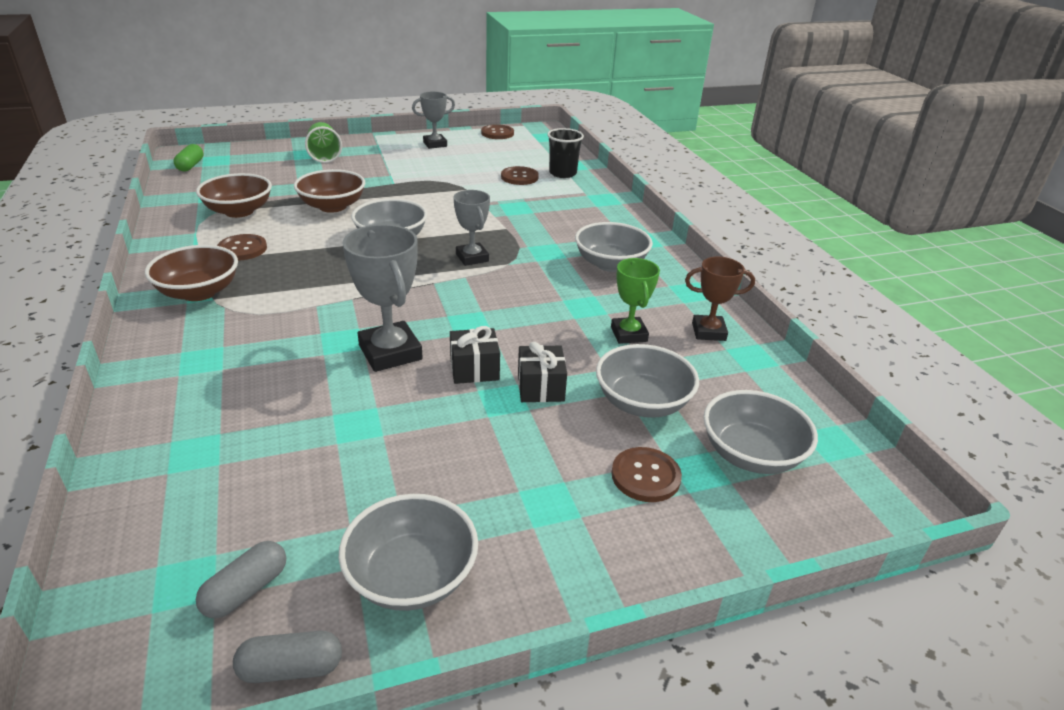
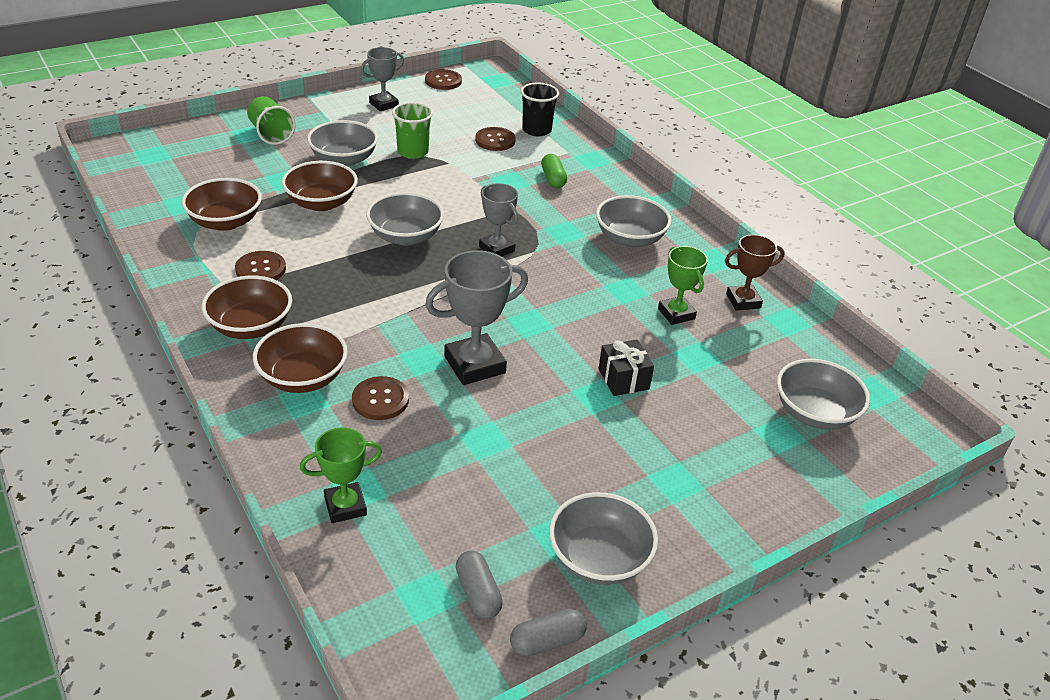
camera: 15 degrees left, 5 degrees up
green capsule [173,144,203,172] -> green capsule moved to [541,154,567,188]
grey capsule [196,541,286,618] -> grey capsule turned 45 degrees counterclockwise [456,550,503,619]
grey trophy [343,224,423,372] -> grey trophy turned 75 degrees counterclockwise [425,250,528,385]
black gift [450,326,500,384] -> none
grey bowl [596,344,699,418] -> grey bowl moved to [307,120,378,167]
brown button [611,447,682,502] -> brown button moved to [352,376,409,420]
none -> brown bowl [253,323,348,393]
none -> green trophy [300,427,382,523]
none -> green cup [392,102,433,159]

